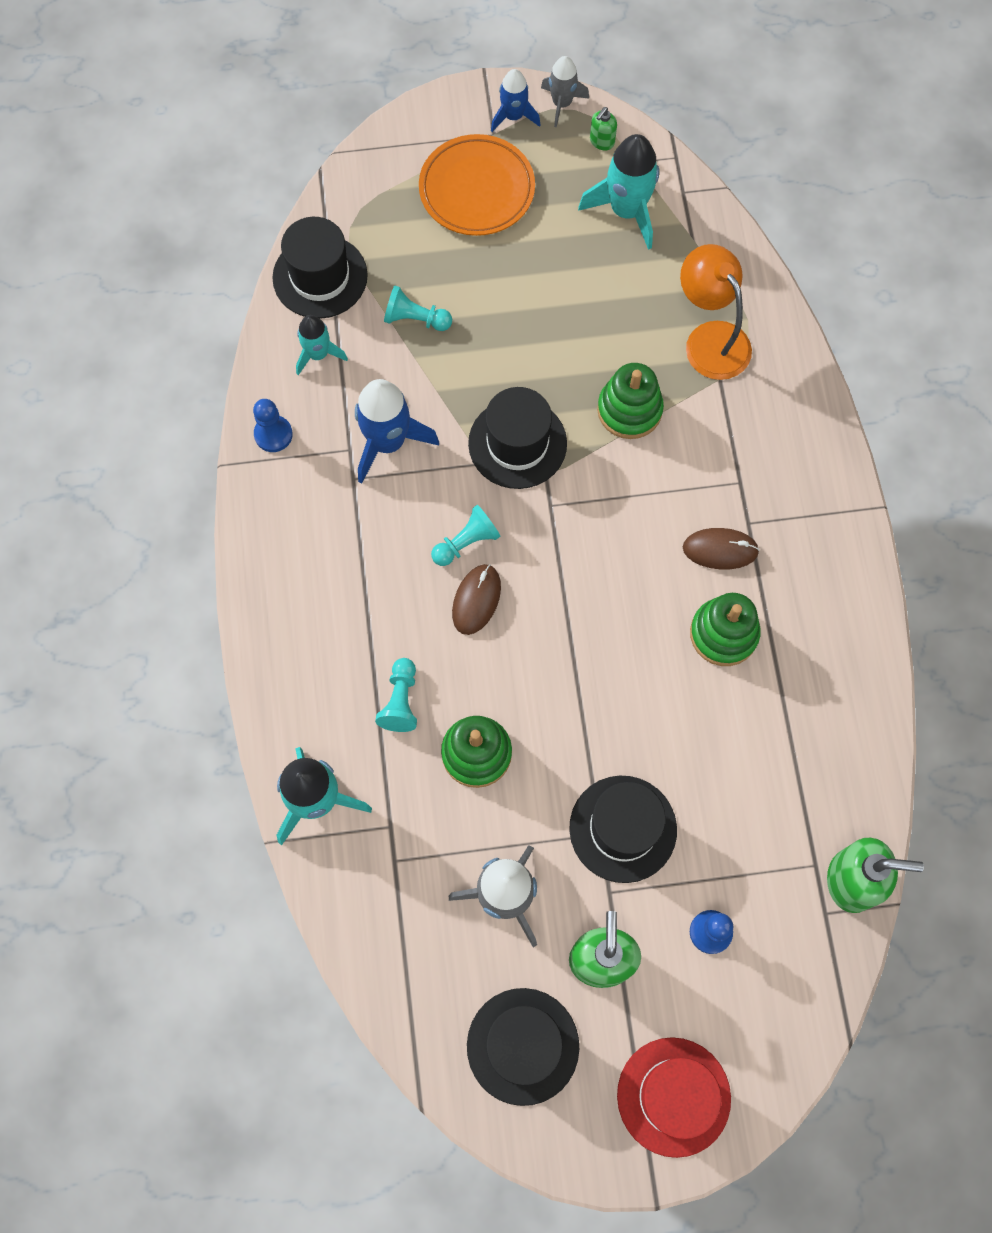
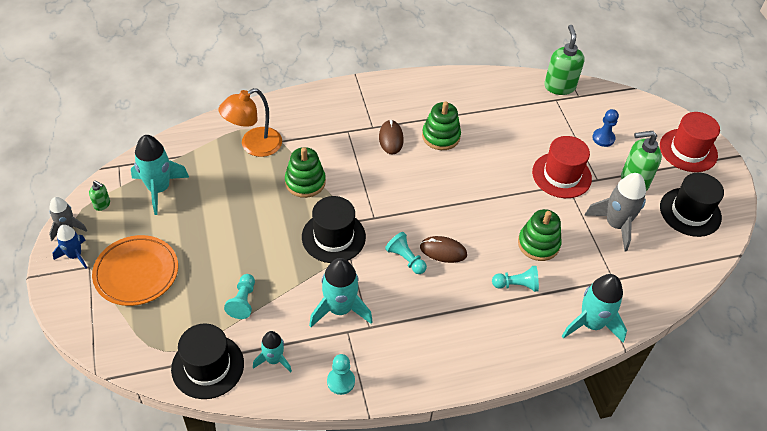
camera: 100 degrees left, 20 degrees down
blue pawn [253,399,293,452] -> turquoise pawn [327,354,355,395]
blue rocket [355,379,439,484] -> turquoise rocket [309,258,373,327]
black hat [569,776,677,883] -> red hat [532,136,592,198]

